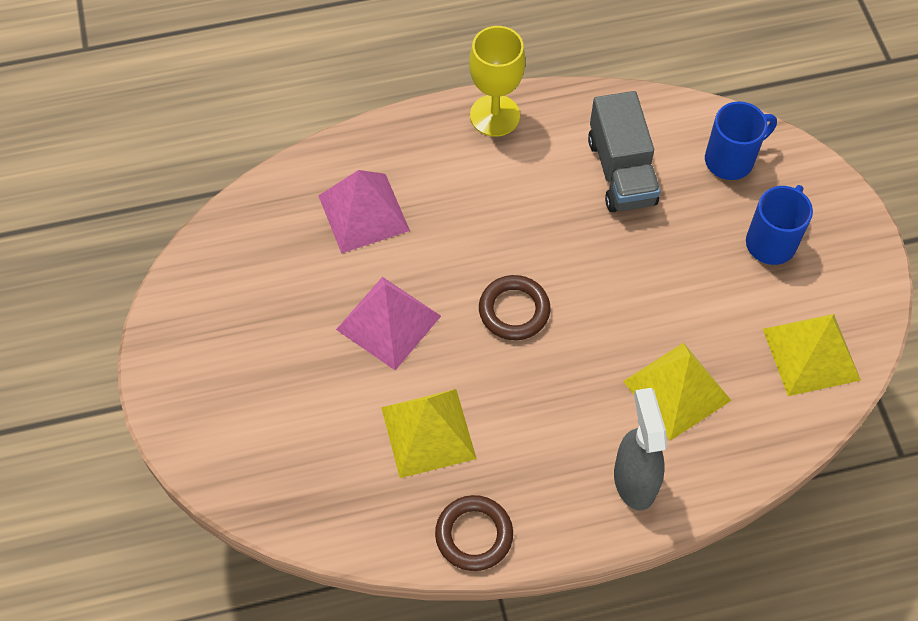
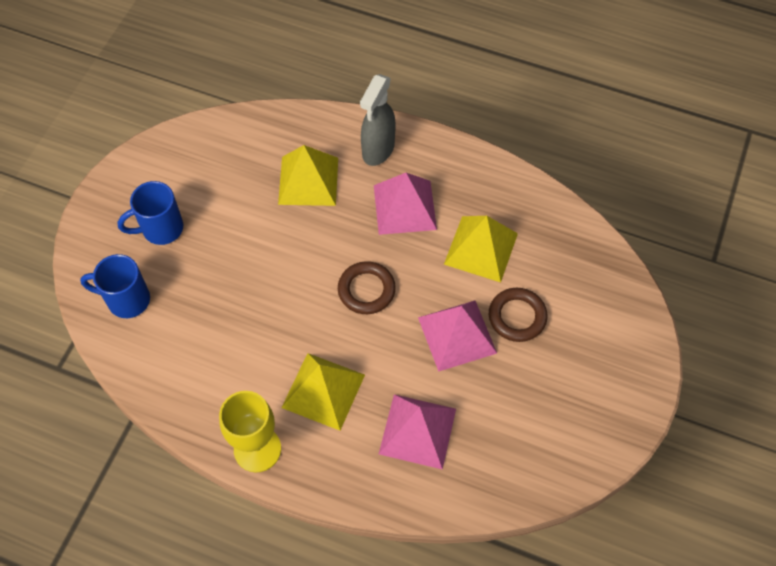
camera: 145 degrees left, 0 degrees up
brown ring [435,495,513,571] -> brown ring moved to [489,288,547,342]
grey truck [588,91,661,212] -> none
yellow pyramid [763,314,861,396] -> yellow pyramid moved to [281,353,365,431]
none -> pink pyramid [374,173,437,235]

